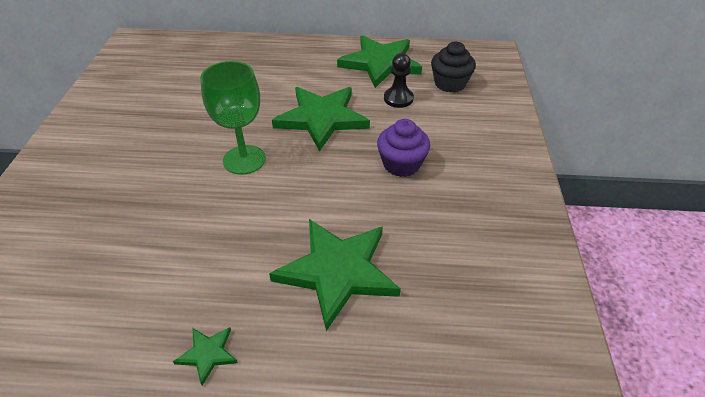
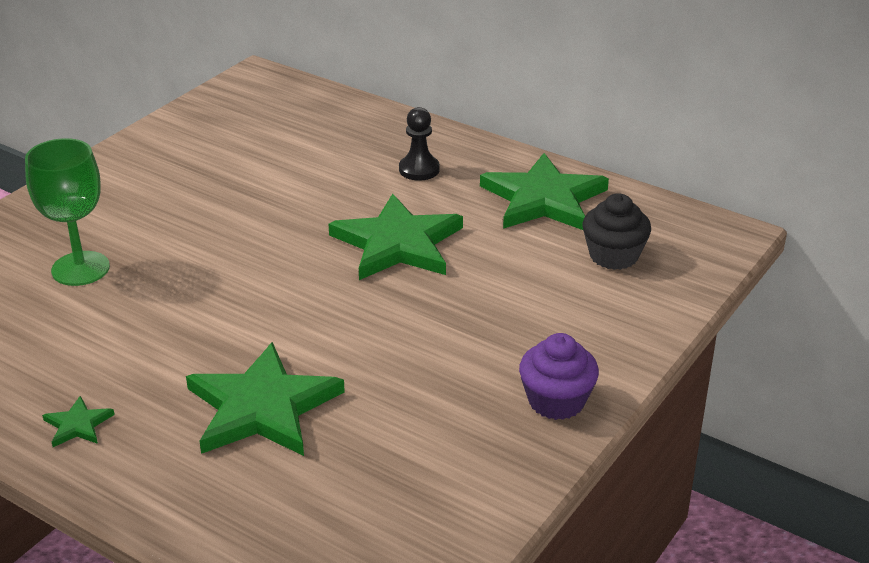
camera: 30 degrees right, 10 degrees down
green goblet [200,61,266,175] -> green goblet moved to [25,138,110,286]
purple cupcake [377,119,430,177] -> purple cupcake moved to [519,333,599,420]
black pawn [384,53,414,108] -> black pawn moved to [399,107,440,181]

